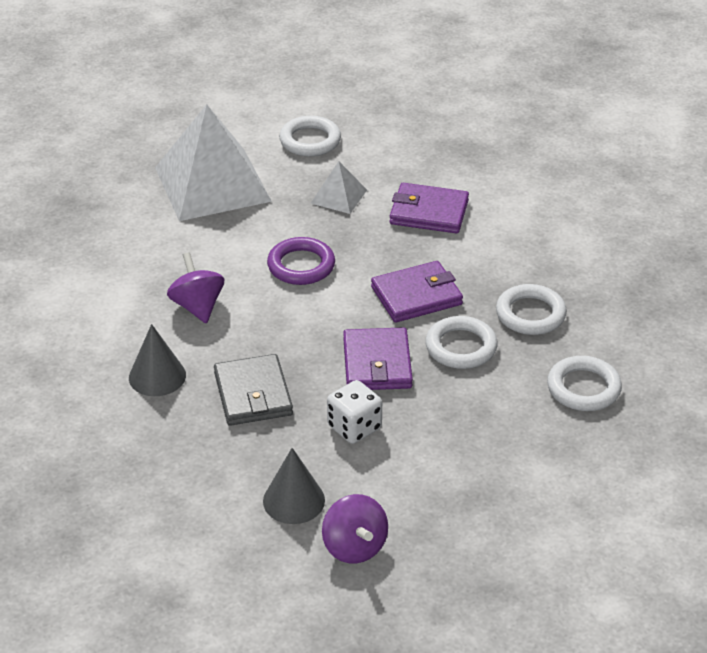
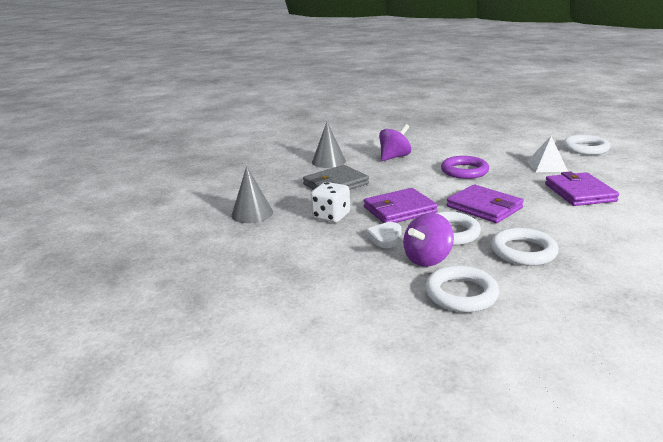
camera: 70 degrees right, 15 degrees down
white pyramid [155,104,272,221] -> none
purple spinning top [322,494,388,564] -> purple spinning top moved to [403,213,454,267]
none -> white heart [366,222,401,248]

